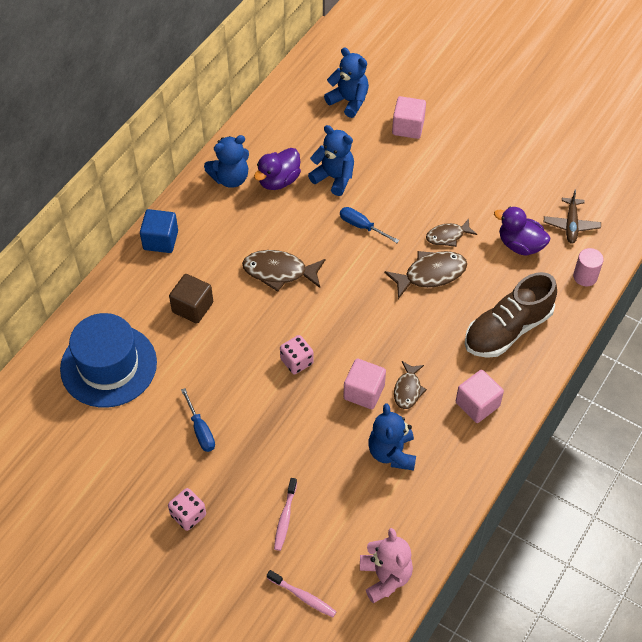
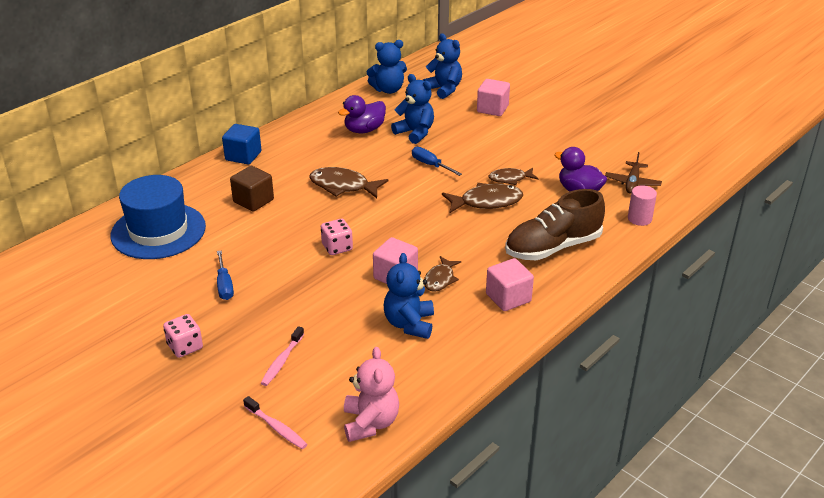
camera: 10 degrees right, 20 degrees down
blue teddy bear [204,135,249,188] -> blue teddy bear moved to [367,40,407,94]

